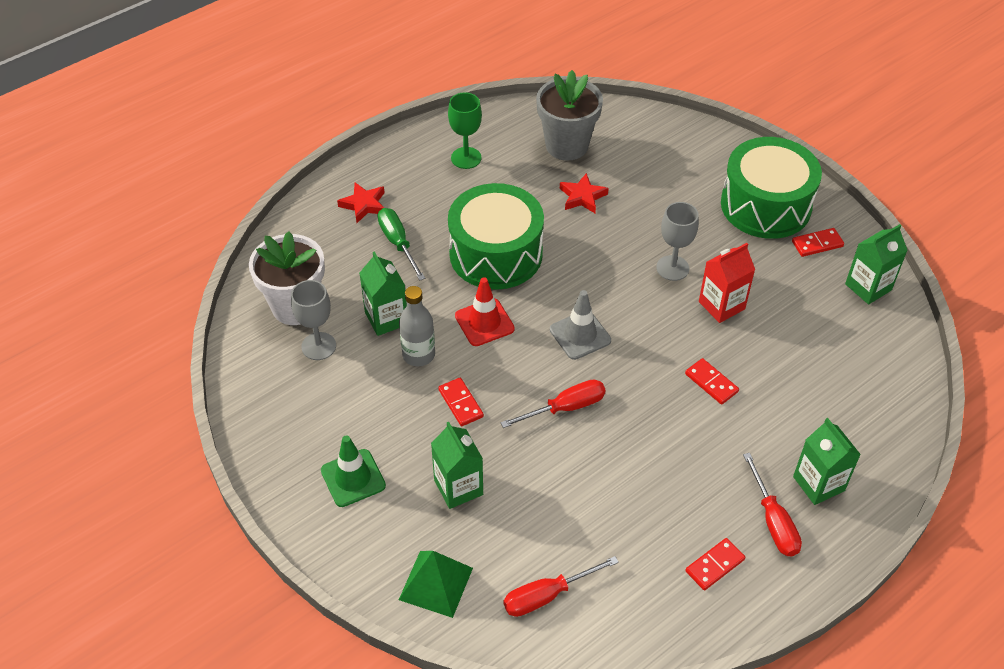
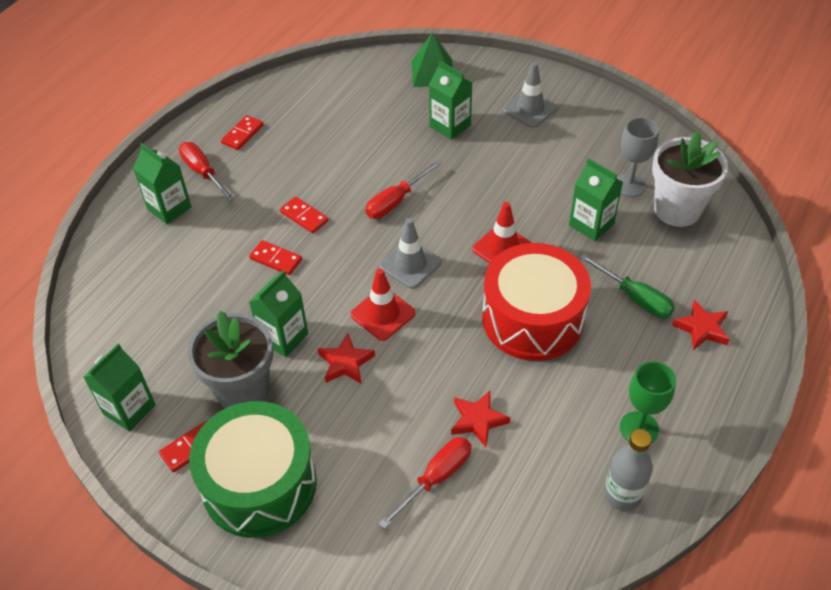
camera: 160 degrees right, 0 degrees up
green traffic cone [321,435,386,507] -> grey traffic cone [503,62,557,128]
grey bottle [399,286,435,366] -> grey bottle moved to [604,429,653,511]
red domino [438,378,484,426] -> red domino moved to [280,197,328,233]
green drum [448,183,544,289] -> red drum [482,243,591,361]
red screwdriver [504,556,619,617] -> red screwdriver moved to [379,437,471,529]
grey flower pot [536,70,603,160] -> grey flower pot moved to [188,311,273,408]
grey goblet [656,202,699,281] -> red star [318,333,375,383]
red carton [699,243,755,323] -> green carton [249,270,308,357]
none -> red traffic cone [351,268,415,341]

